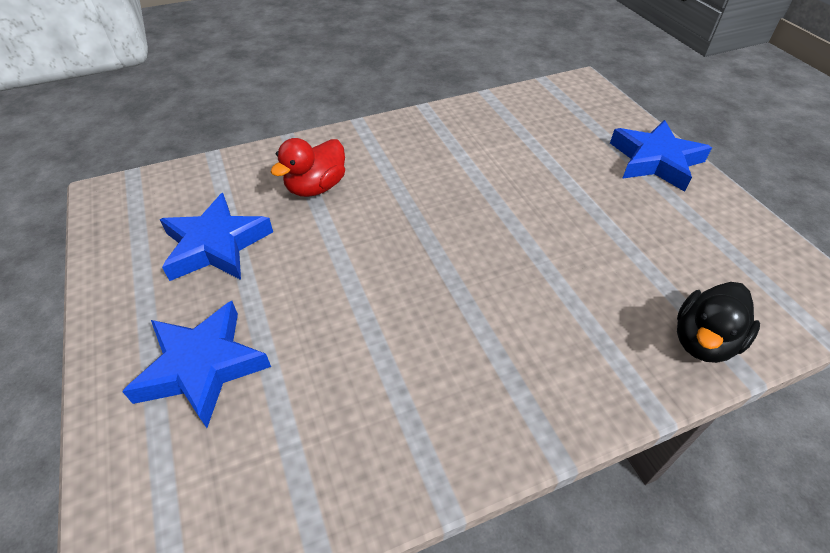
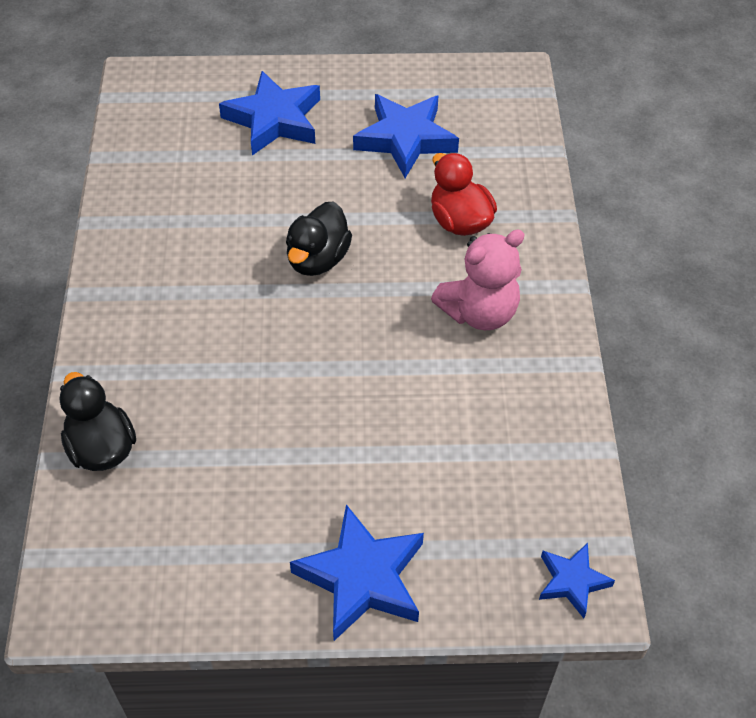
camera: 110 degrees right, 5 degrees up
none -> black duck [286,201,352,276]
none -> pink teddy bear [431,229,525,330]
none -> blue star [539,543,615,618]

